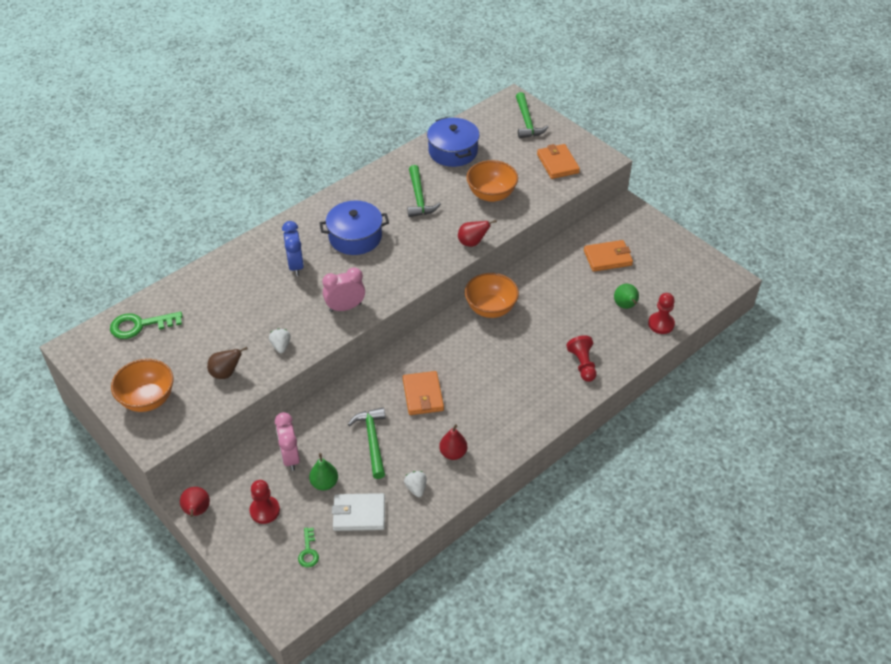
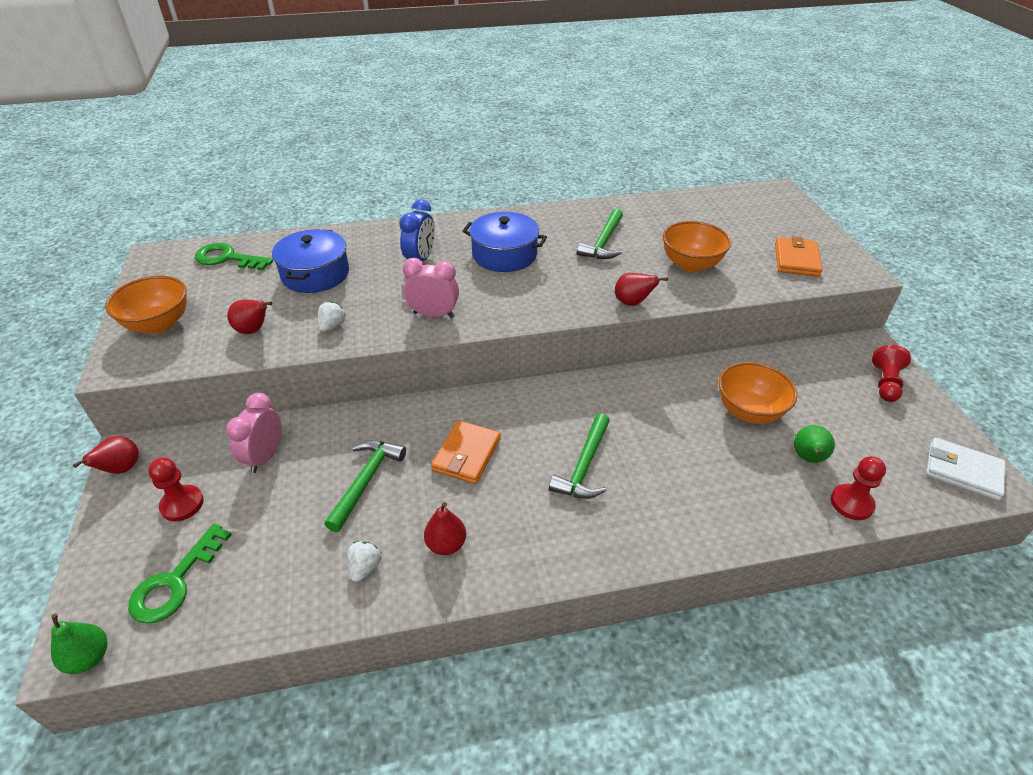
camera: 30 degrees right, 5 degrees down
brown pear [207,347,248,379] -> red pear [227,300,272,334]
green key [298,527,319,567] -> green key [128,523,232,624], size x1.78
green pear [309,453,338,490] -> green pear moved to [51,614,107,674]
white wallet [332,493,385,531] -> white wallet moved to [926,438,1006,501]
blue pot [427,117,480,167] -> blue pot moved to [272,229,349,293]
orange bowl [465,273,519,318] -> orange bowl moved to [718,362,798,424]
green hammer [516,92,548,139] -> green hammer moved to [549,413,610,499]
red pawn [566,335,597,382] -> red pawn moved to [872,345,911,402]
orange wallet [584,240,633,272] -> none

